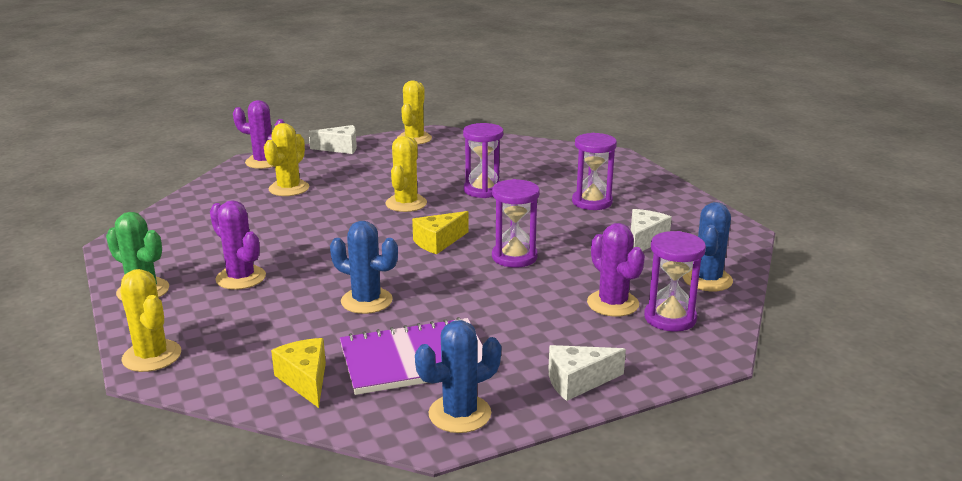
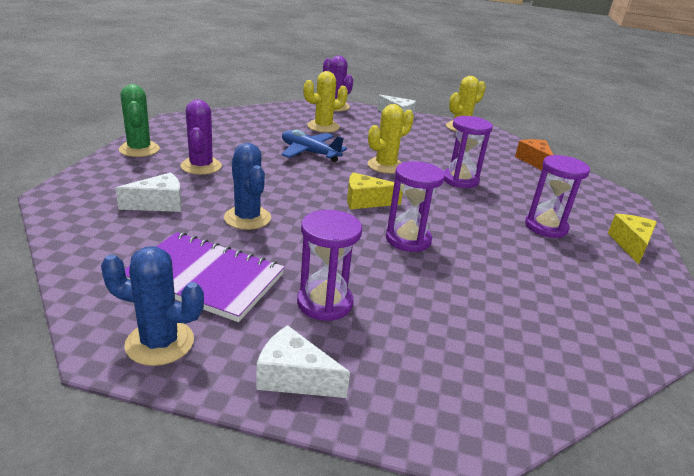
camera: 35 degrees right, 5 degrees up
yellow cactus [120,269,181,372] -> none
yellow cheese [271,338,326,408] -> yellow cheese moved to [608,214,657,265]
purple cactus [587,223,645,317] -> none
white cheese [631,209,672,251] -> white cheese moved to [115,172,182,212]
purple hourglass [644,231,706,332] -> purple hourglass moved to [297,210,362,321]
blue cactus [683,202,733,291] -> none
none -> blue plane [281,130,347,162]
none -> orange cheese [515,139,553,170]

